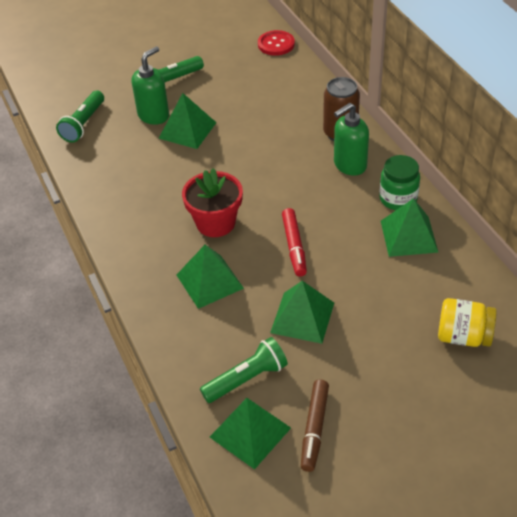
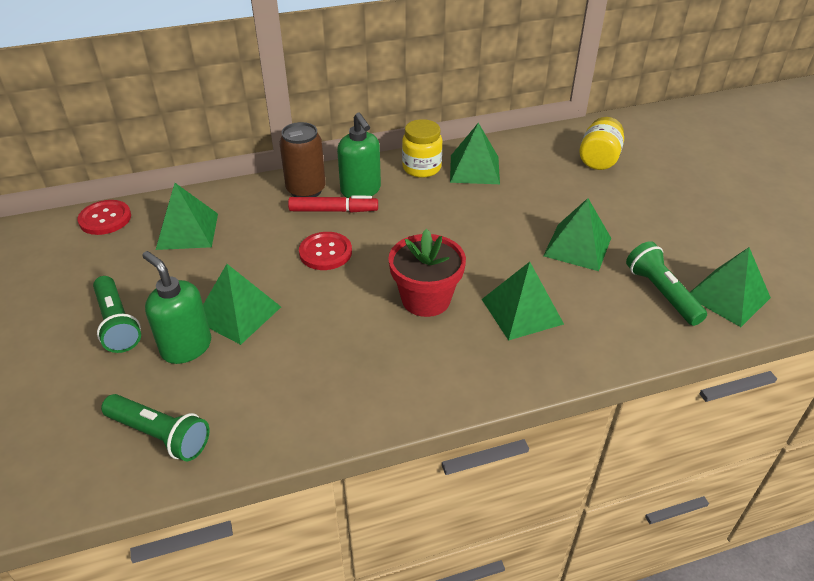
camera: 85 degrees left, 5 degrees down
red marker [282,208,307,276] -> red marker moved to [288,196,378,212]
brown marker [301,379,329,472] -> none
green jar [379,155,420,210] -> yellow jar [402,119,442,178]
none -> green pyramid [156,183,218,250]
none -> red button [299,232,352,270]

